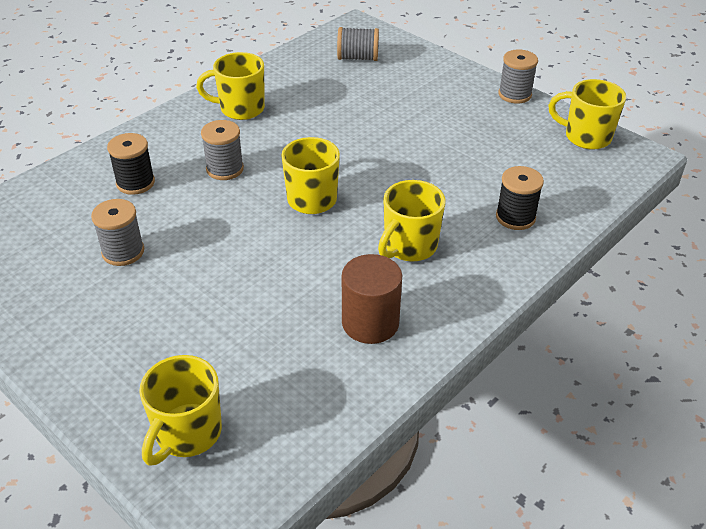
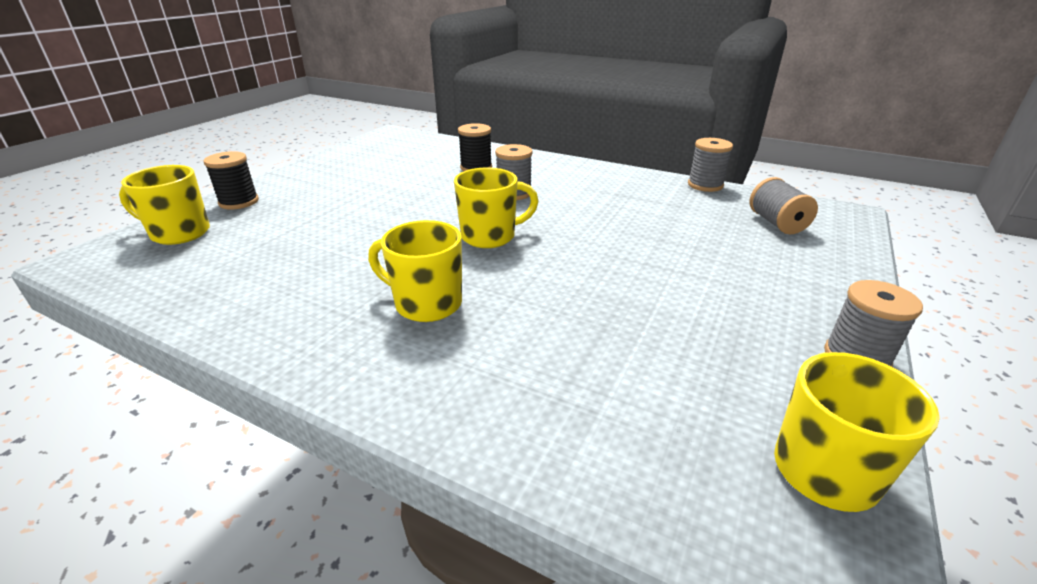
camera: 75 degrees right, 10 degrees down
grey spool [91,199,144,266] -> grey spool moved to [688,138,733,192]
yellow mug [196,52,265,120] -> none
brown cylinder [342,254,402,344] -> none
black spool [496,166,544,230] -> black spool moved to [204,151,259,210]

